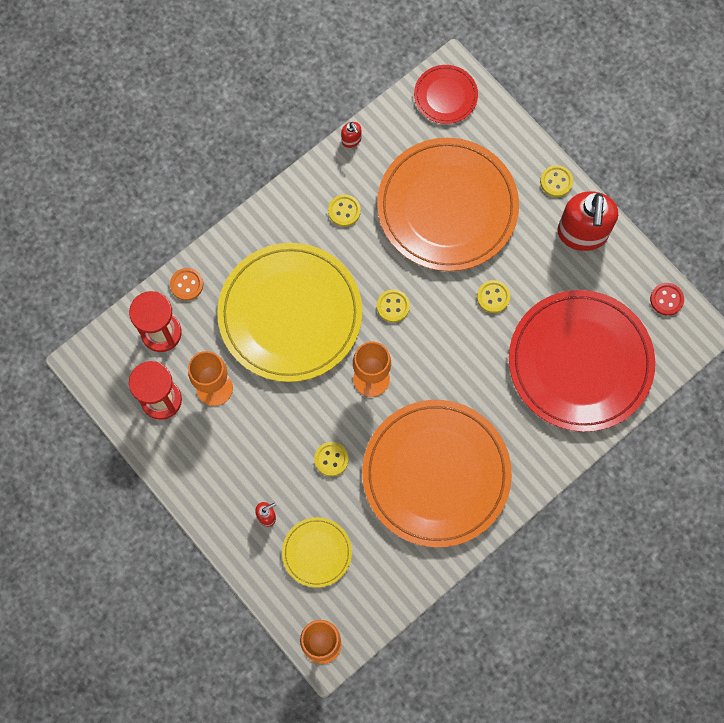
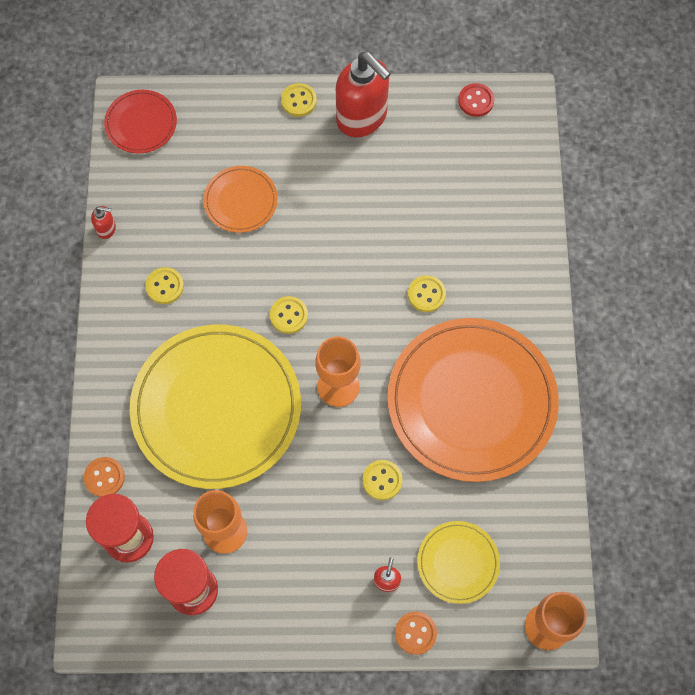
camera: 50 degrees left, 5 degrees down
orange plate [377,138,519,271] -> orange plate [203,166,278,233], size x0.46
yellow button [477,280,510,313] -> yellow button moved to [408,275,446,312]
red plate [509,290,655,432] -> none
none -> orange button [395,611,437,655]

